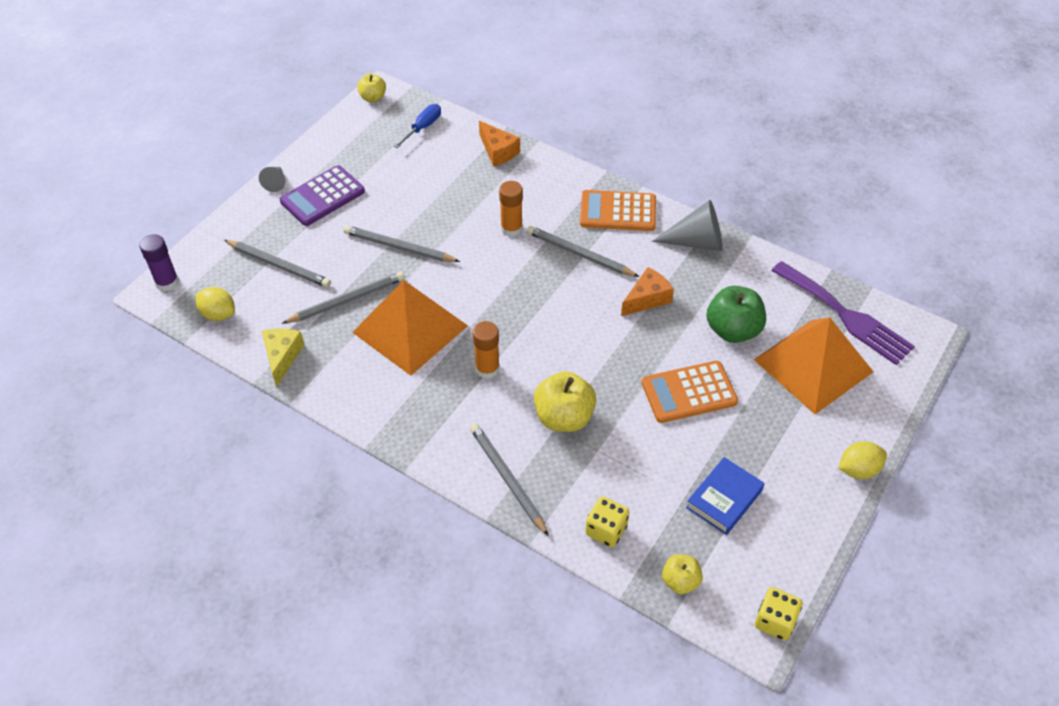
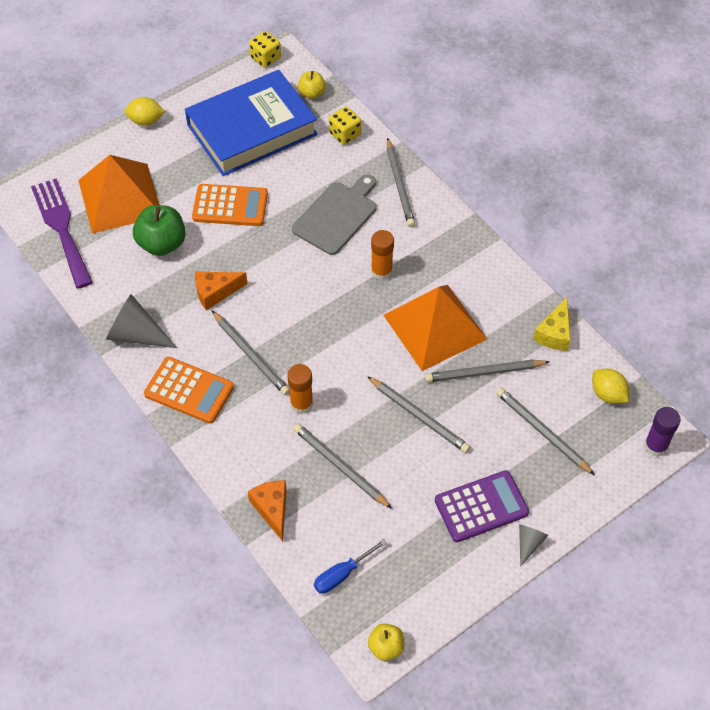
camera: 160 degrees left, 5 degrees up
yellow apple [534,371,596,432] -> grey cutting board [292,175,377,255]
blue book [686,457,765,535] -> blue book [185,70,318,176], size x2.18
none -> grey pencil [293,424,392,509]

